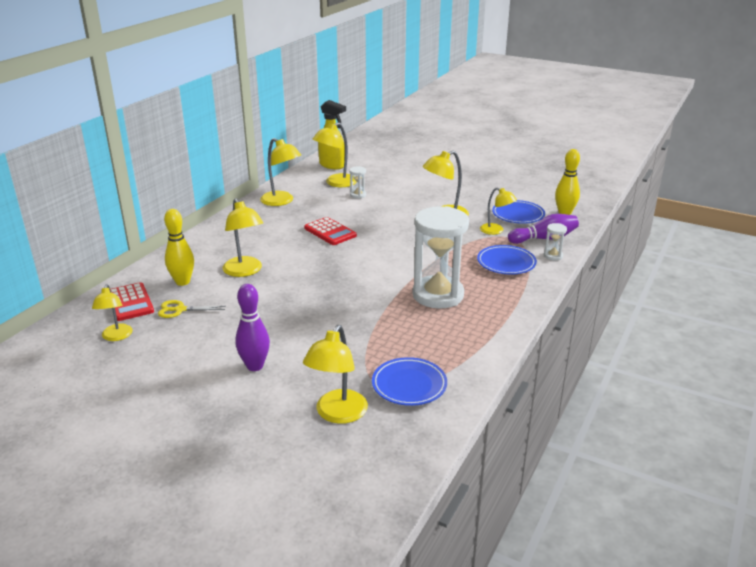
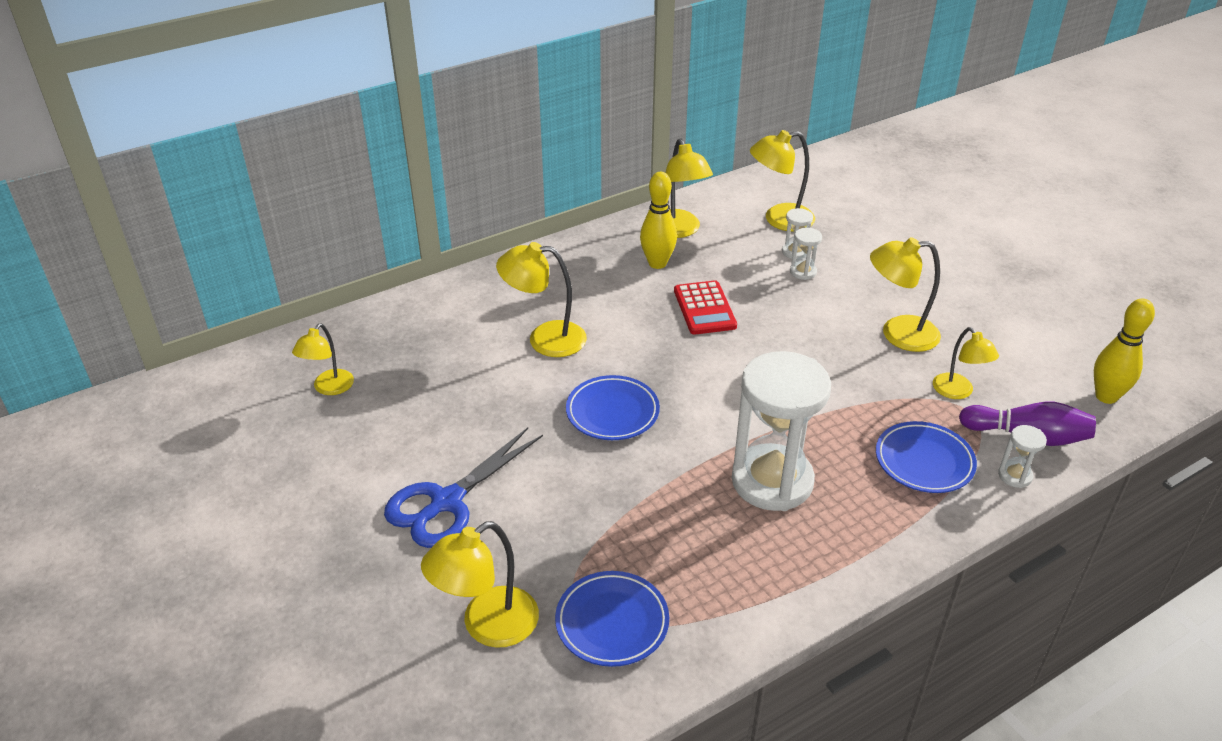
camera: 30 degrees right, 10 degrees up
red calculator [110,282,154,321] -> none
yellow scissors [158,300,226,318] -> none
yellow bowling pin [164,209,194,286] -> yellow bowling pin moved to [640,172,677,269]
yellow lamp [222,198,263,277] -> yellow lamp turned 90 degrees clockwise [496,242,587,357]
purple bowling pin [235,284,270,371] -> blue scissors [384,427,543,548]
yellow spray bottle [318,100,346,169] -> none
blue plate [492,200,545,224] -> blue plate moved to [566,375,660,440]
none -> white hourglass [790,228,822,280]

